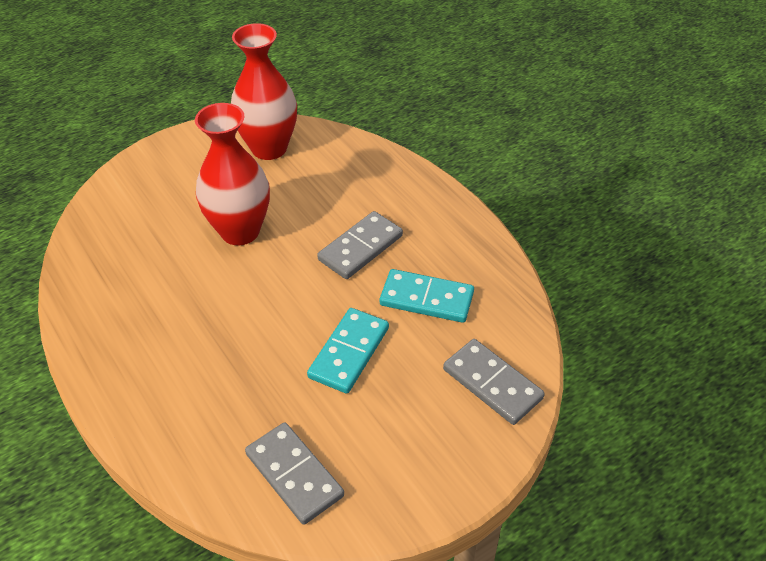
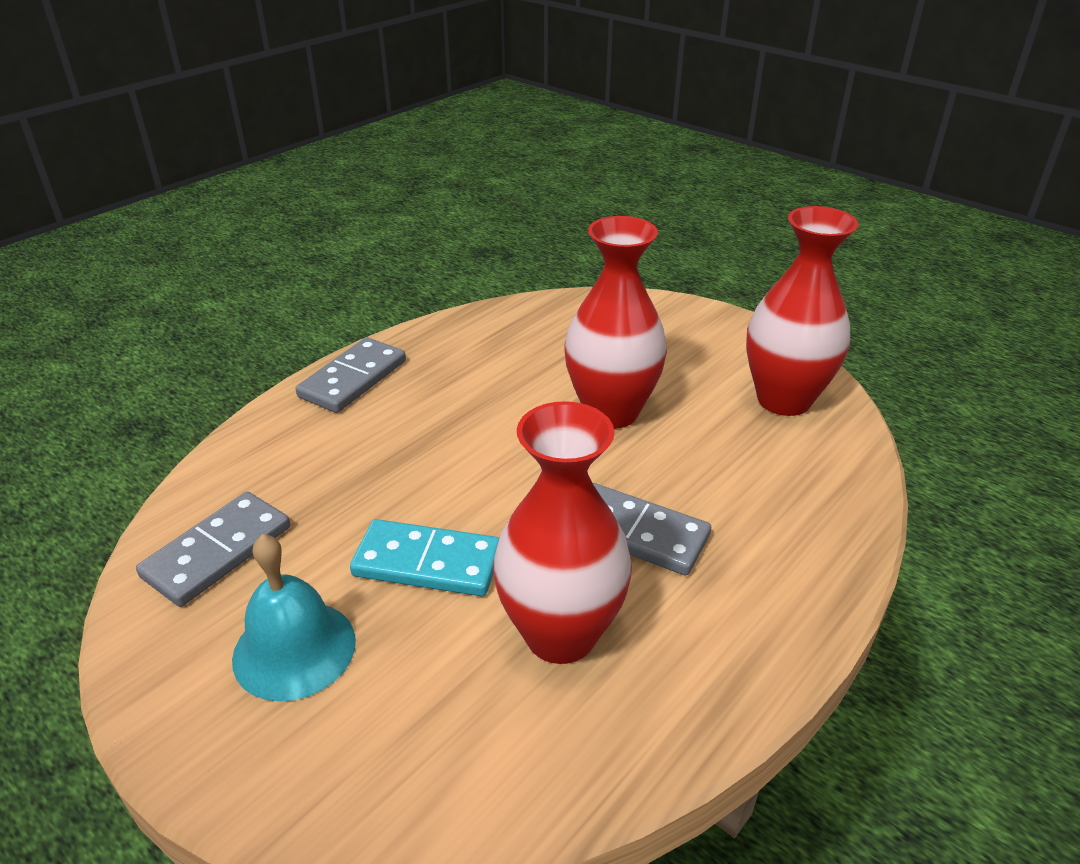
camera: 75 degrees right, 10 degrees down
turquoise domino [380,269,474,323] -> red vase [493,401,632,664]
grey domino [443,339,545,425] -> grey domino moved to [296,337,406,413]
none -> turquoise bell [232,534,356,702]

